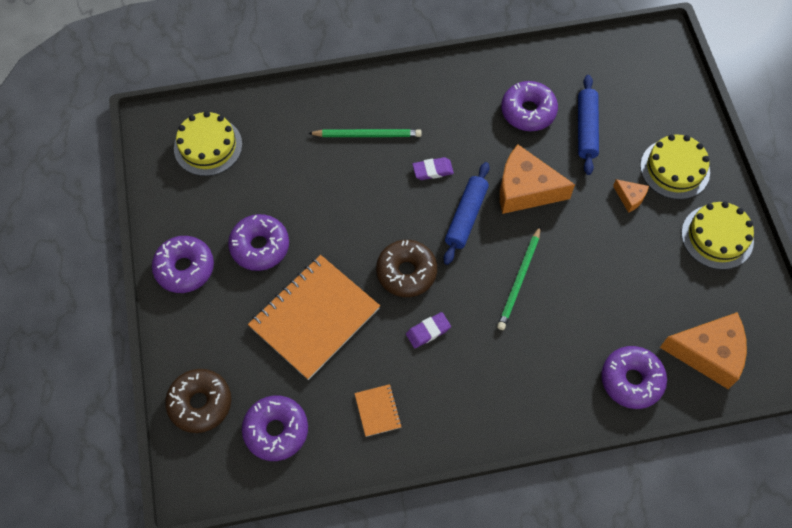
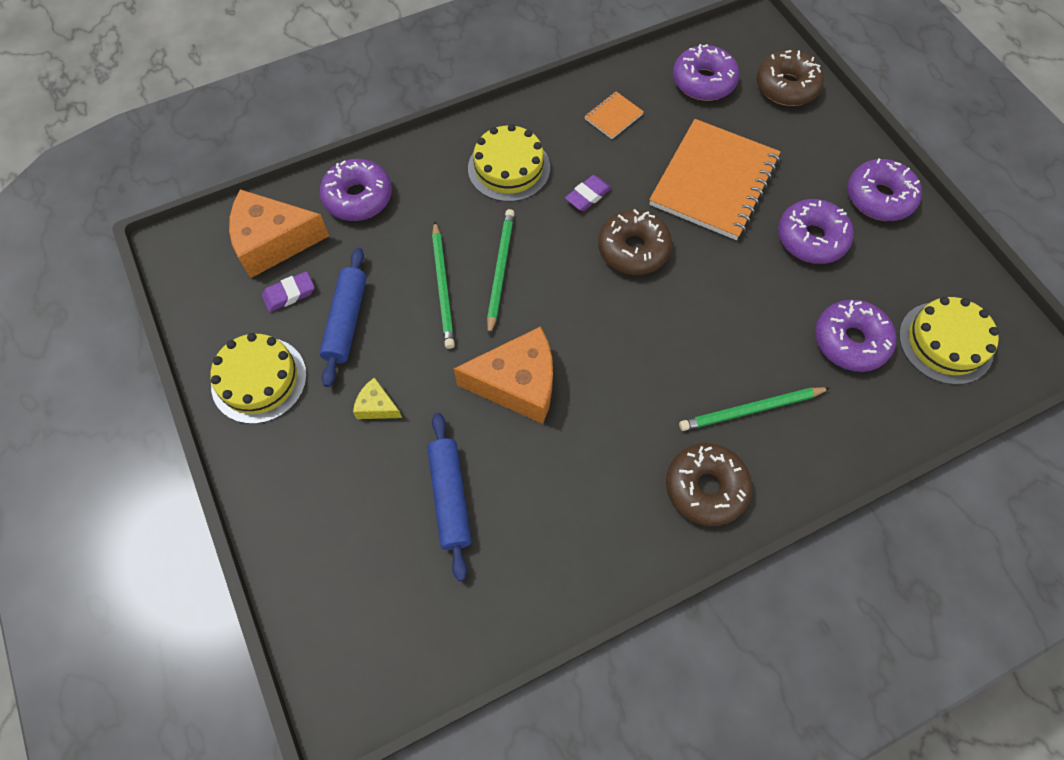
camera: 165 degrees right, 0 degrees up
orange notebook [354,384,402,437] -> orange notebook turned 75 degrees clockwise [584,92,644,139]
purple eraser [412,157,454,180] -> purple eraser moved to [262,271,315,312]
blue rolling pin [444,162,489,265] -> blue rolling pin moved to [320,248,367,387]
purple donut [501,81,558,131] -> purple donut moved to [815,300,896,372]
orange cheese [613,179,649,213] -> yellow cheese [353,377,402,419]
yellow cake [640,134,710,199] -> yellow cake moved to [468,124,550,202]
none -> green pencil [432,221,455,349]
none -> brown donut [666,443,752,526]

